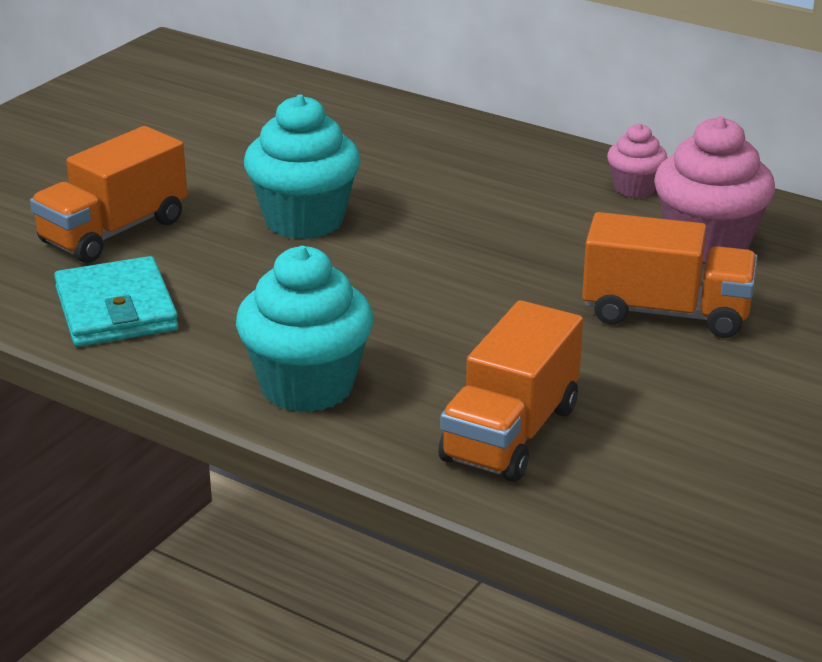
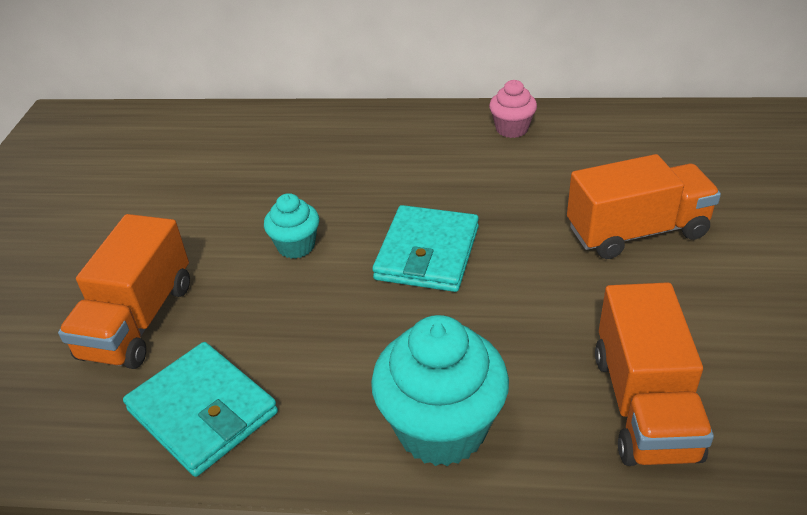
camera: 25 degrees left, 10 degrees up
turquoise cupcake [244,94,361,239] -> turquoise cupcake [264,193,319,259], size x0.54
pink cupcake [654,116,775,263] -> none
none -> turquoise wallet [372,205,479,292]

